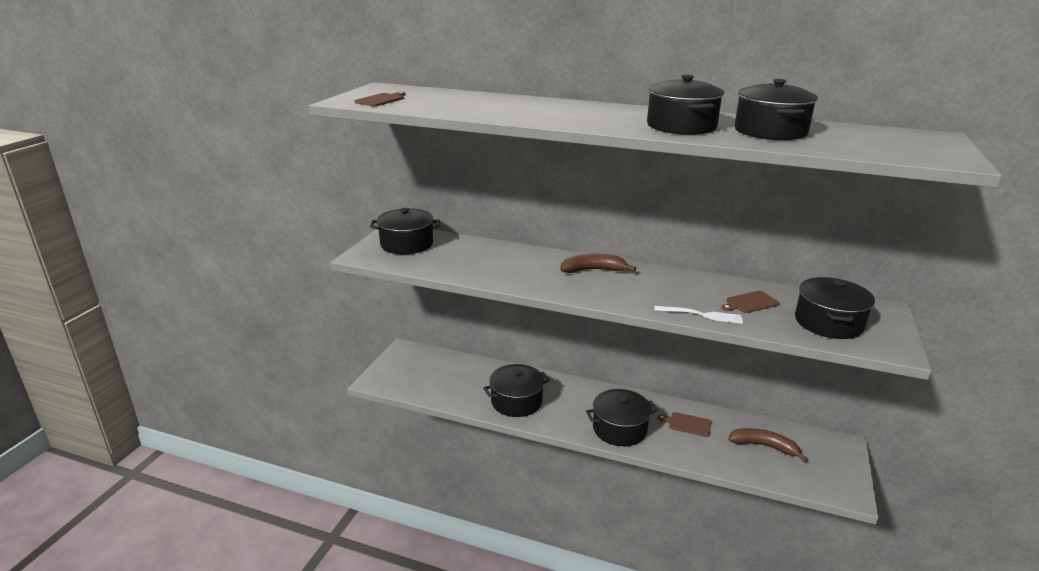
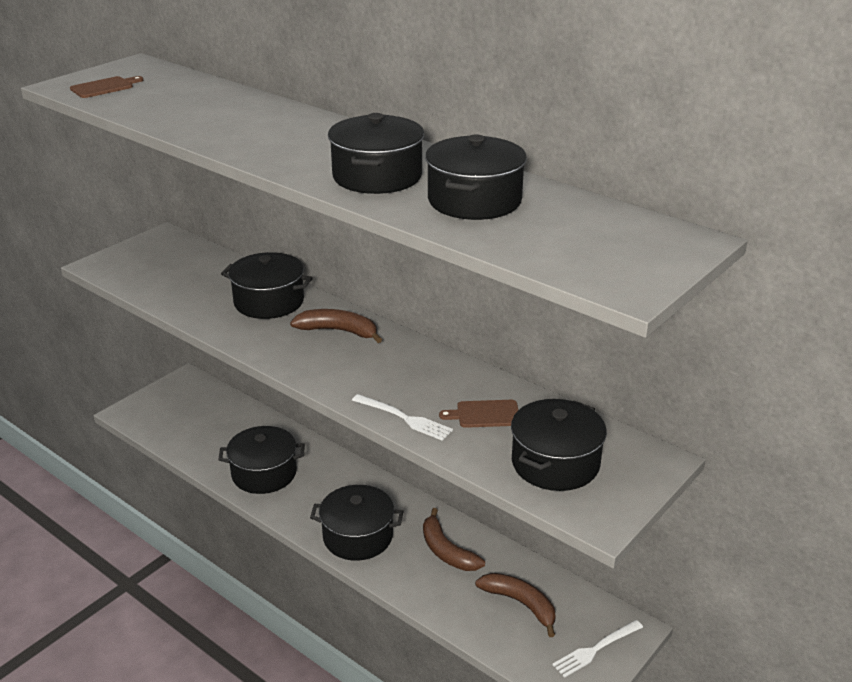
camera: 20 degrees right, 5 degrees up
black pot [370,208,440,254] -> black pot moved to [221,252,313,319]
brown cutting board [658,412,711,437] -> brown banana [423,508,485,571]
none -> white fork [552,620,643,678]

